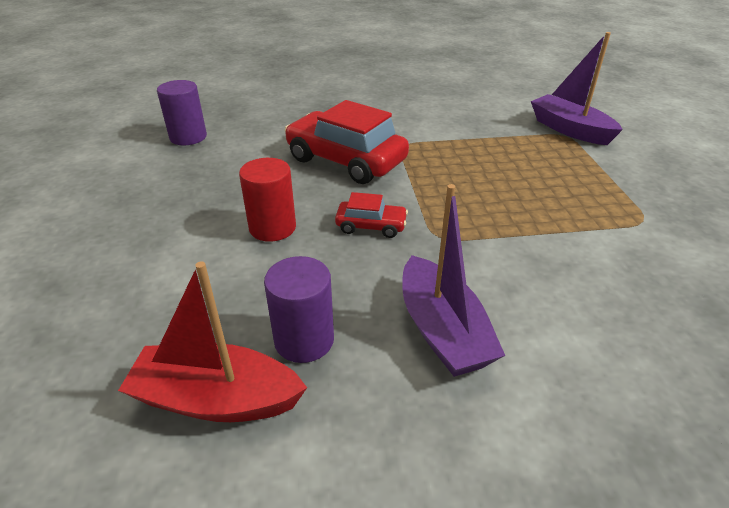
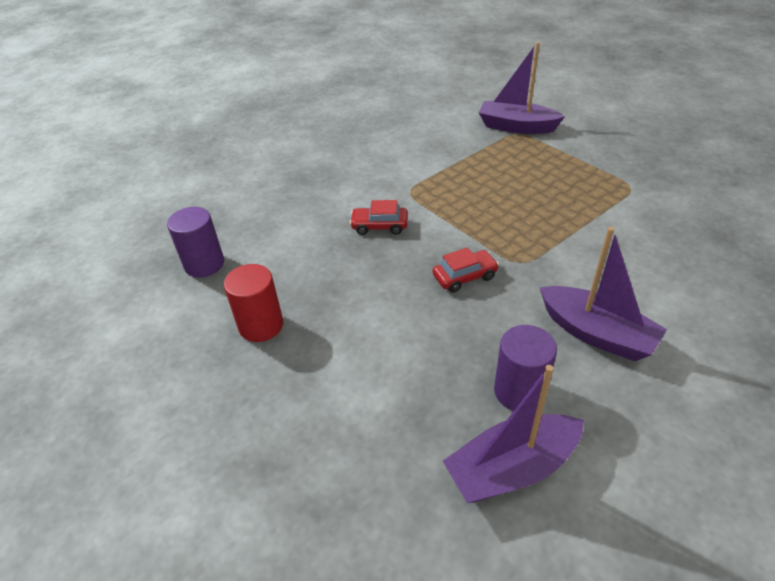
camera: 30 degrees left, 5 degrees up
red boat [118,261,307,422] -> purple boat [443,365,584,503]
red cylinder [239,158,296,242] -> red cylinder moved to [224,264,283,342]
red car [285,100,409,184] -> red car [350,200,408,235], size x0.48

